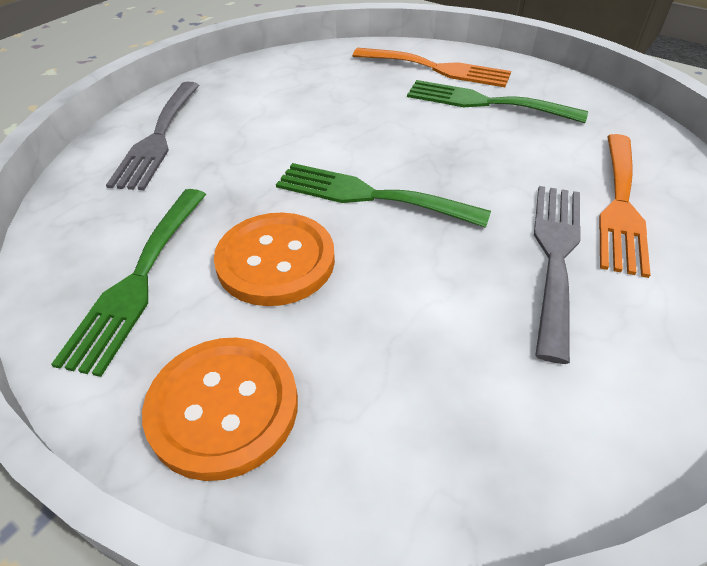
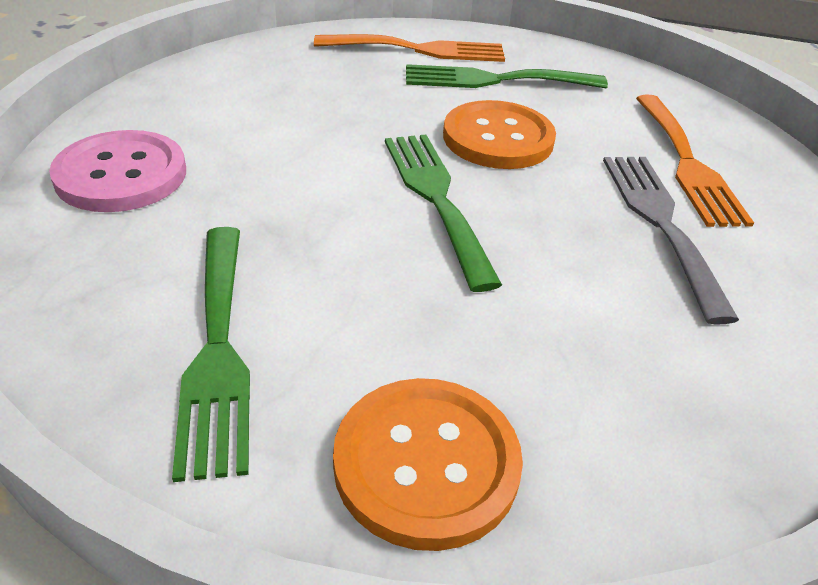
camera: 25 degrees left, 5 degrees down
grey fork [106,82,199,190] -> pink button [49,130,186,212]
orange button [214,213,335,306] -> orange button moved to [443,100,556,169]
green fork [276,163,491,228] -> green fork turned 75 degrees clockwise [385,134,502,292]

